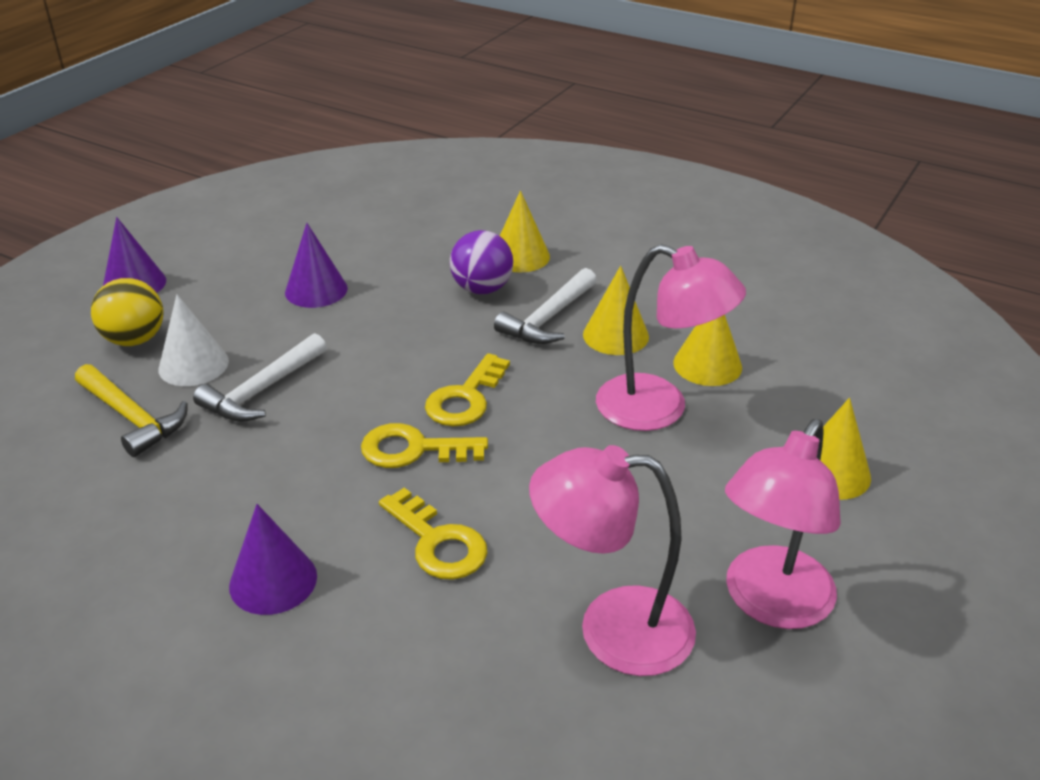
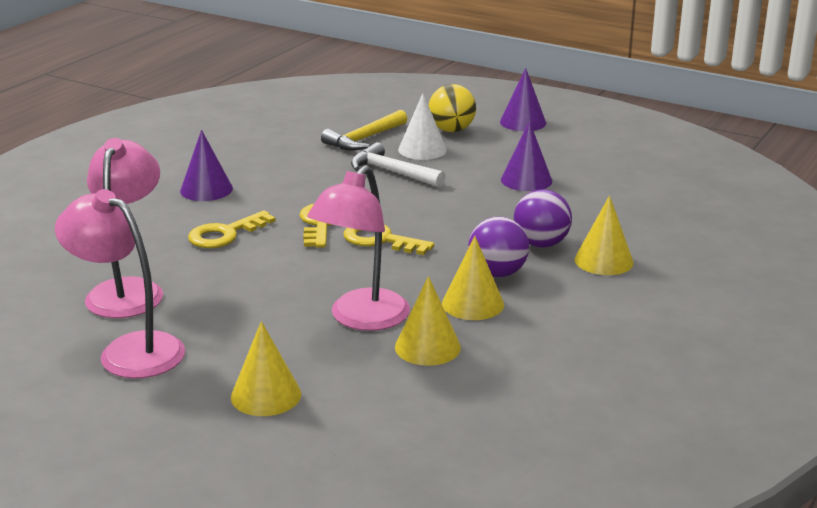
camera: 90 degrees right, 10 degrees down
white hammer [494,268,597,344] -> purple ball [468,217,529,277]

